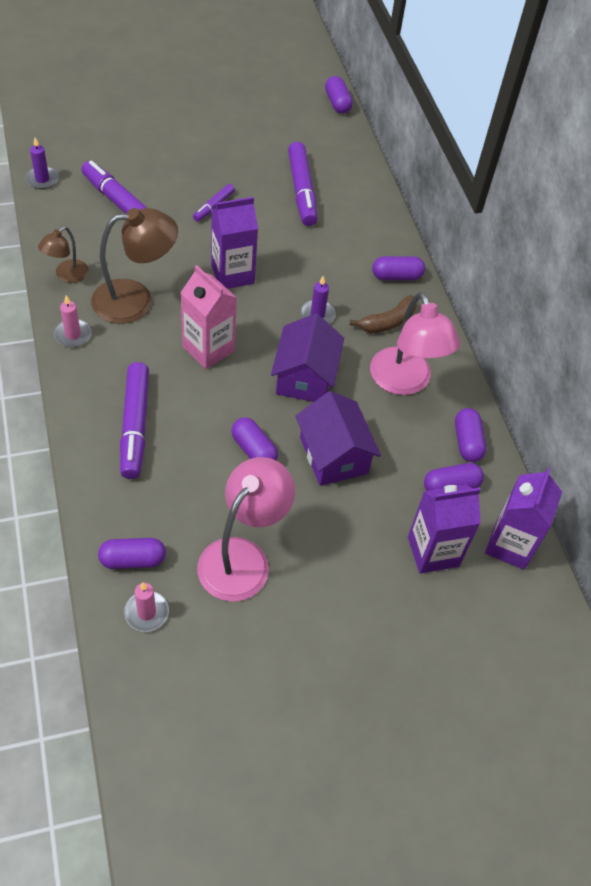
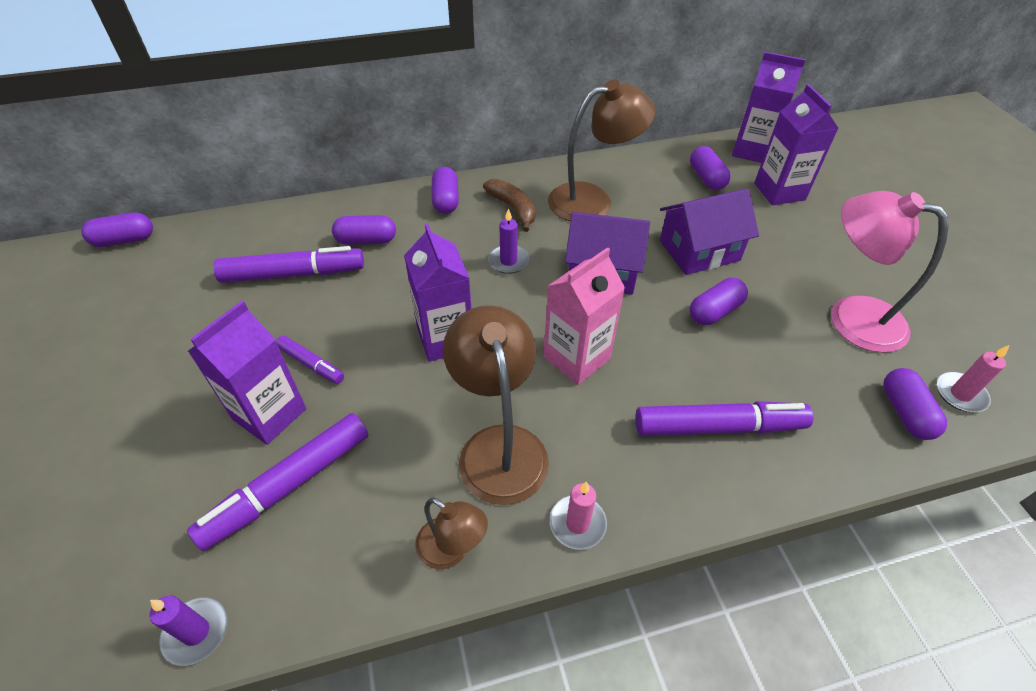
camera: 85 degrees left, 5 degrees down
pink lamp [370,292,460,395] -> brown lamp [548,79,656,221]
purple capsule [455,408,486,462] -> purple capsule moved to [332,215,396,245]
none -> purple carton [188,301,306,445]

